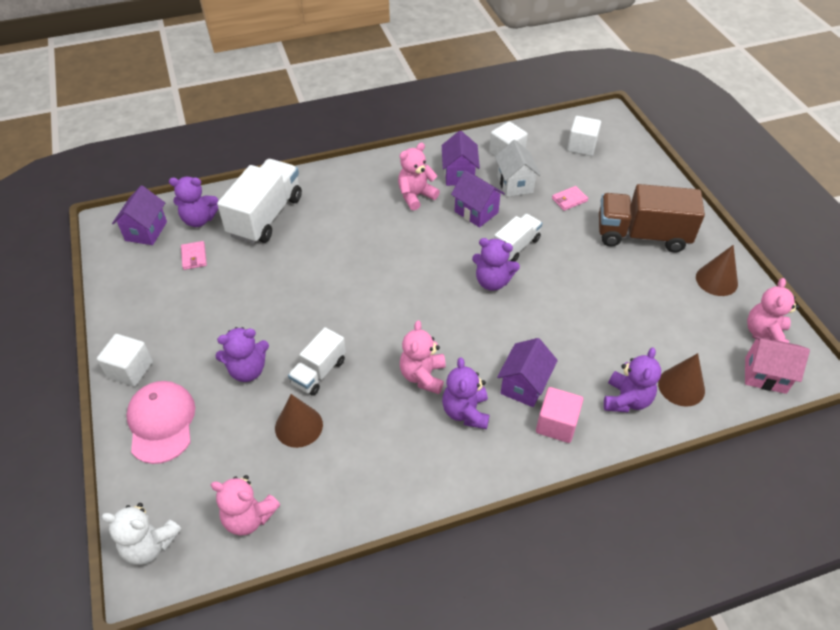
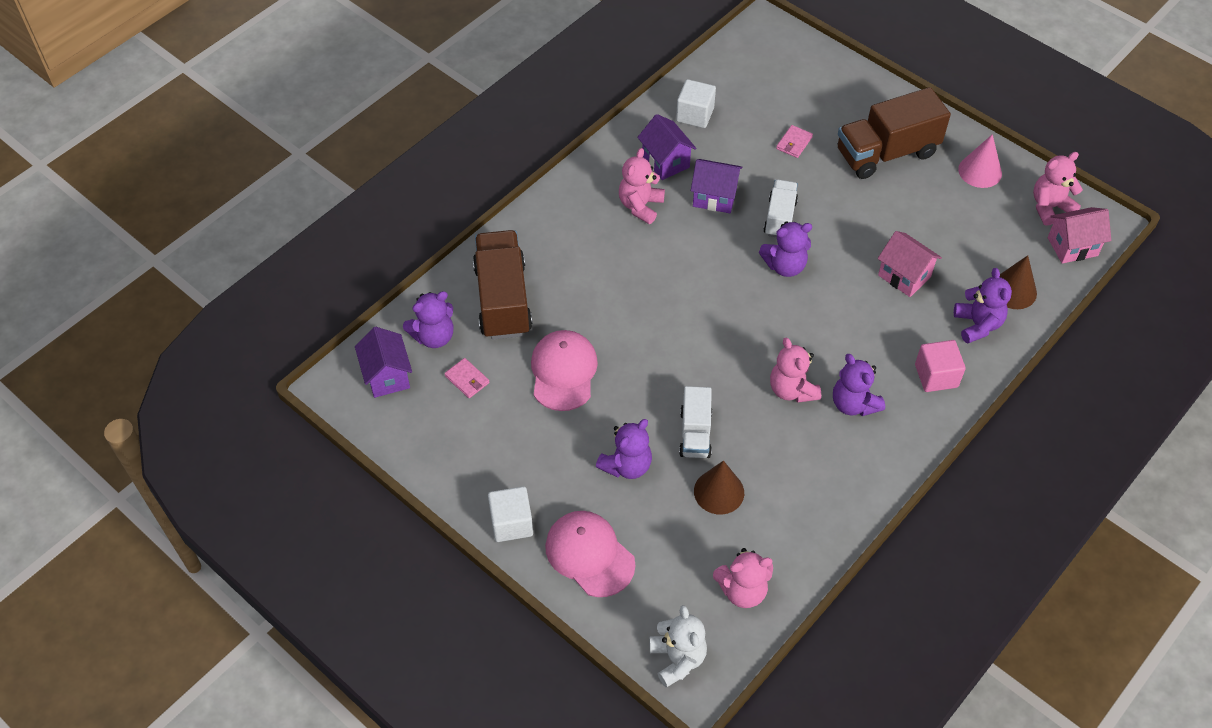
camera: 30 degrees left, 5 degrees up
white teddy bear [101,503,181,565] -> white teddy bear turned 90 degrees counterclockwise [649,605,707,687]
white truck [217,159,302,244] -> brown truck [473,230,532,340]
white house [495,140,541,197] -> none
purple house [497,338,558,407] -> none
white cube [567,116,601,156] -> none
brown cone [696,245,738,296] -> pink cone [958,134,1002,188]
pink teddy bear [747,278,799,343] -> pink teddy bear turned 75 degrees clockwise [1033,152,1083,226]
none -> pink cap [531,330,598,411]
none -> pink house [878,231,942,297]

